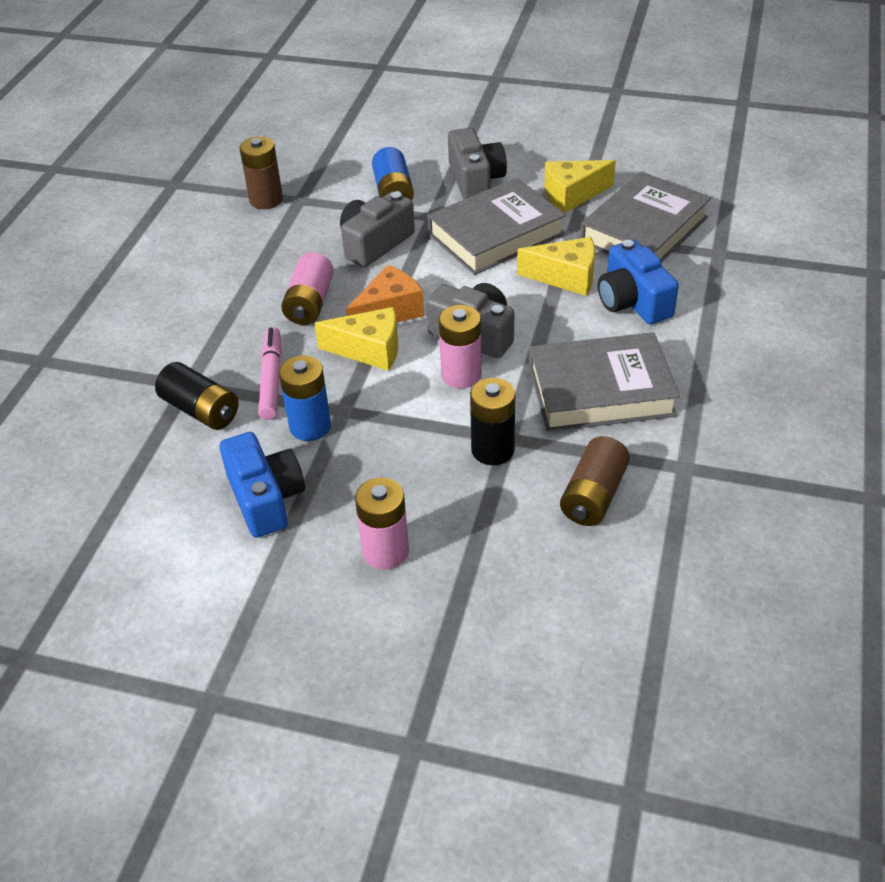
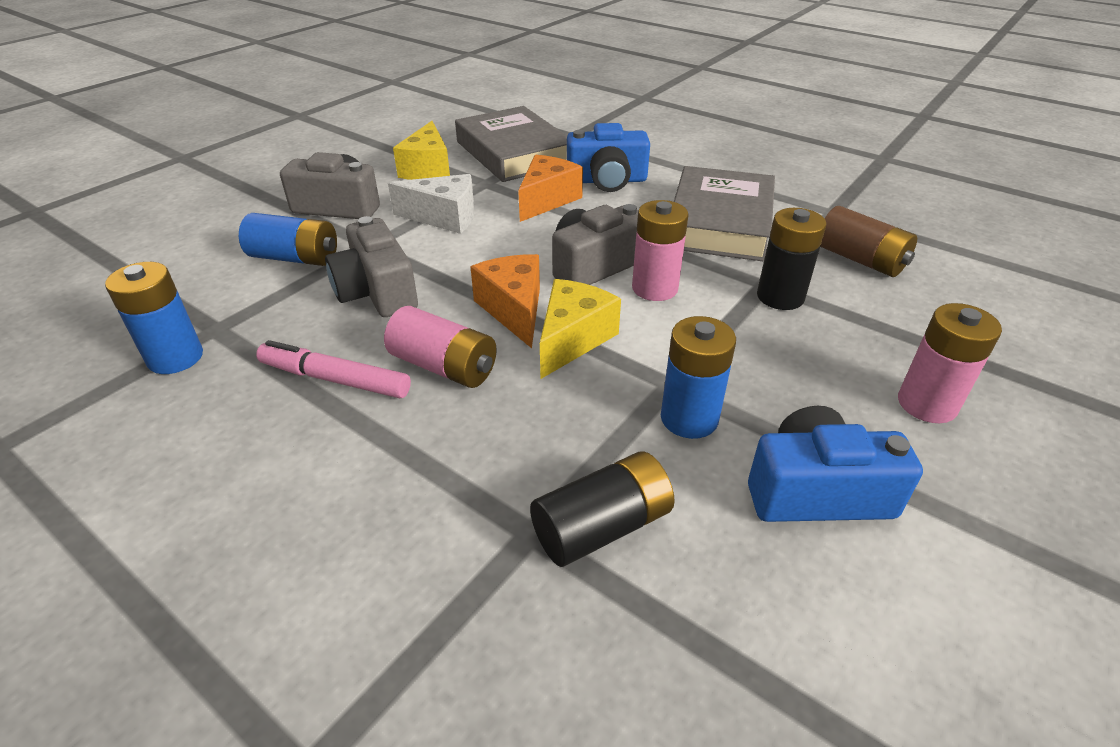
camera: 70 degrees left, 5 degrees down
brown battery [240,136,283,209] -> blue battery [105,262,203,374]
pink marker [258,327,282,420] -> pink marker moved to [256,340,411,398]
grey book [427,178,566,275] -> white cheese [388,174,475,234]
yellow cheese [517,237,595,296] -> orange cheese [518,155,583,222]

